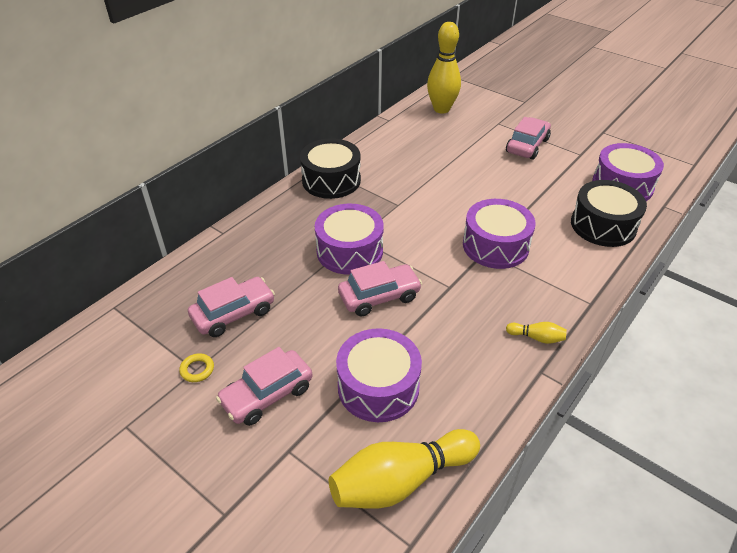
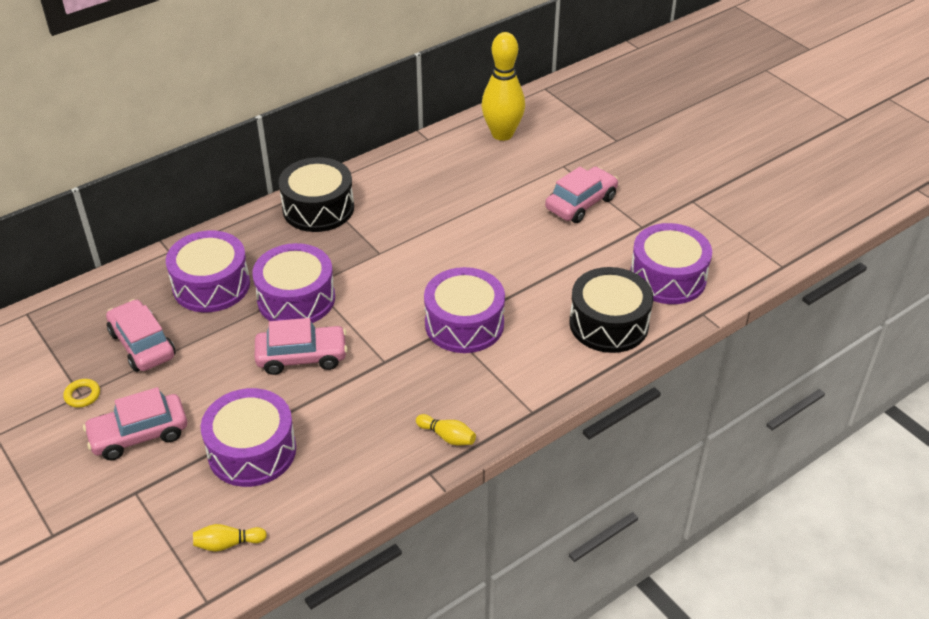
camera: 15 degrees right, 0 degrees up
pink car [188,277,275,337] -> pink car turned 105 degrees counterclockwise [106,299,175,372]
yellow bowling pin [329,429,480,509] -> yellow bowling pin [193,524,267,552], size x0.44
none -> purple drum [166,230,250,312]

